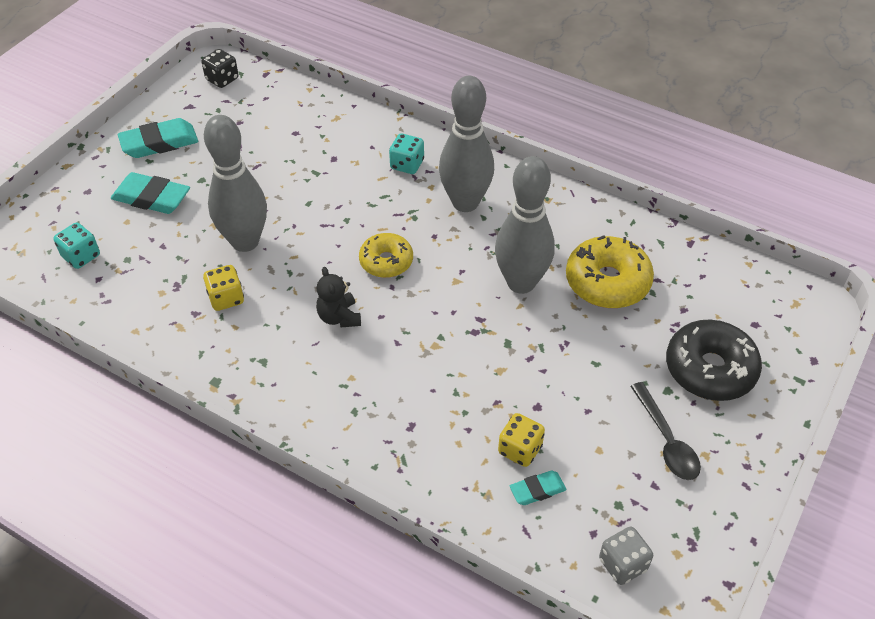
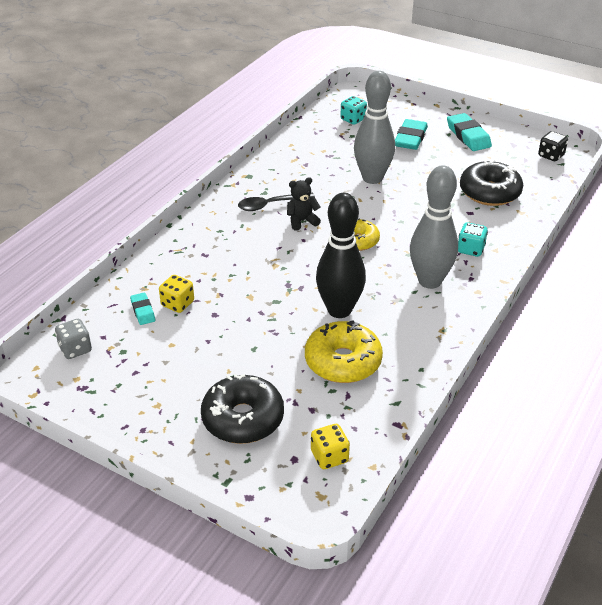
camera: 90 degrees right, 10 degrees down
yellow dice [203,265,244,311] -> yellow dice moved to [311,424,350,469]
grey bowling pin [495,156,555,294] -> black bowling pin [316,193,366,318]
black spoon [630,382,701,480] -> black spoon moved to [238,193,315,211]
none -> black donut [460,160,523,206]

